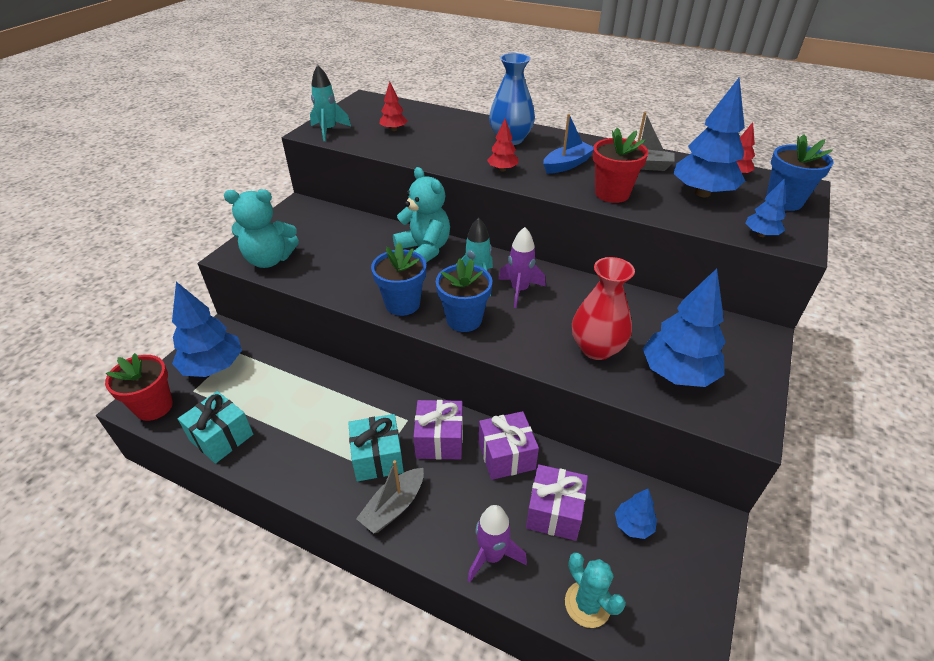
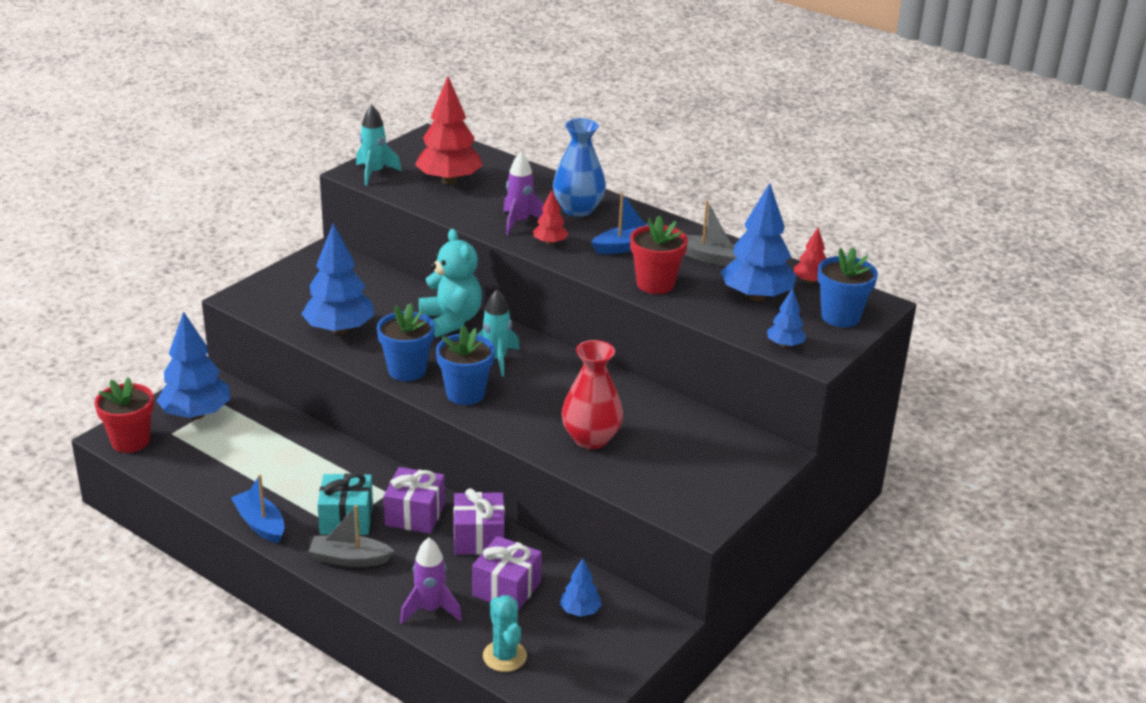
camera: 10 degrees right, 10 degrees down
turquoise gift [178,391,253,464] -> none
turquoise teddy bear [224,189,299,268] -> none
grey boat [356,460,424,534] -> grey boat turned 45 degrees clockwise [308,505,394,567]
red tree [380,82,407,131] -> red tree [415,76,483,185], size x2.00
purple rocket [498,227,546,308] -> purple rocket moved to [503,152,544,235]
blue tree [643,268,726,387] -> blue tree moved to [301,223,374,335]
none -> blue boat [231,475,284,543]

